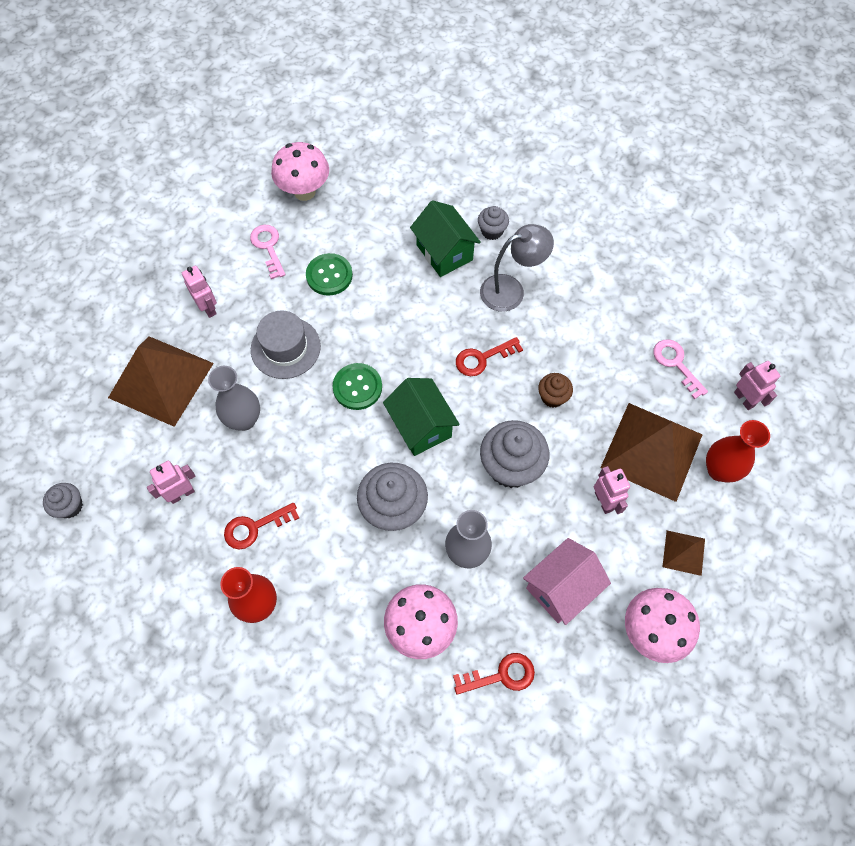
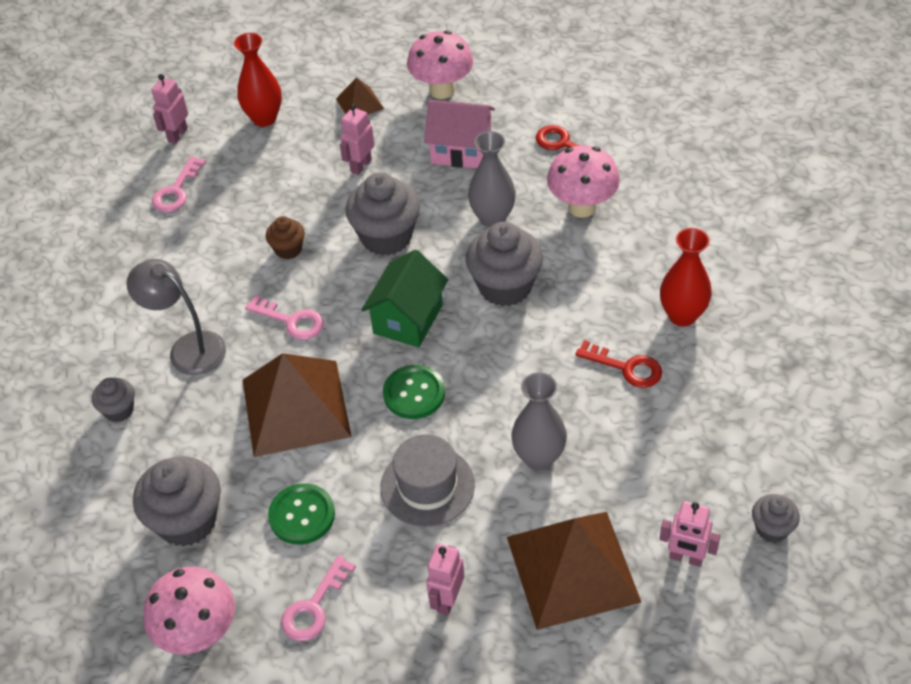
camera: 125 degrees left, 15 degrees down
pink robot [147,461,195,504] -> pink robot moved to [659,501,721,567]
green house [410,200,481,277] -> none
red key [456,337,523,376] -> pink key [245,295,324,340]
brown pyramid [600,403,703,502] -> brown pyramid moved to [243,353,352,457]
none -> grey cupcake [133,456,221,547]

